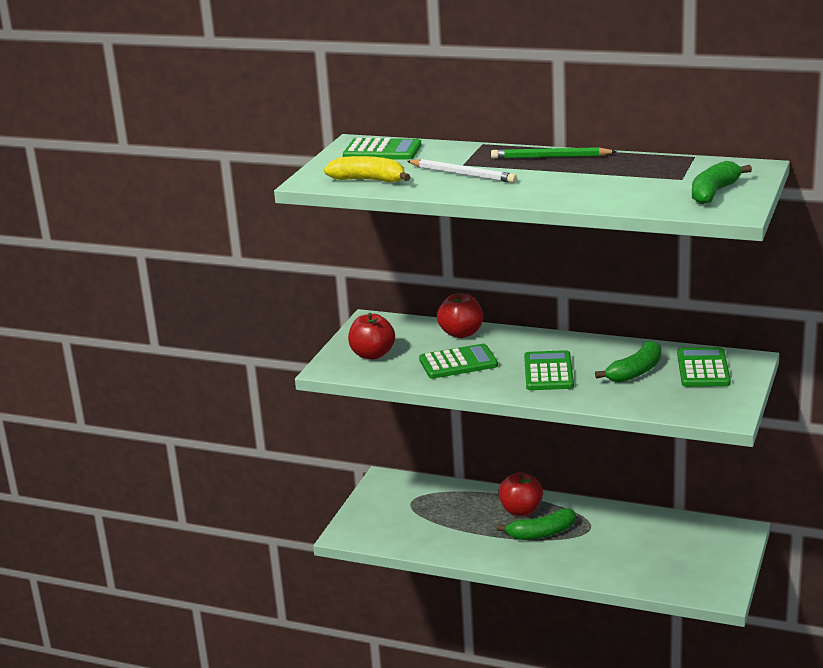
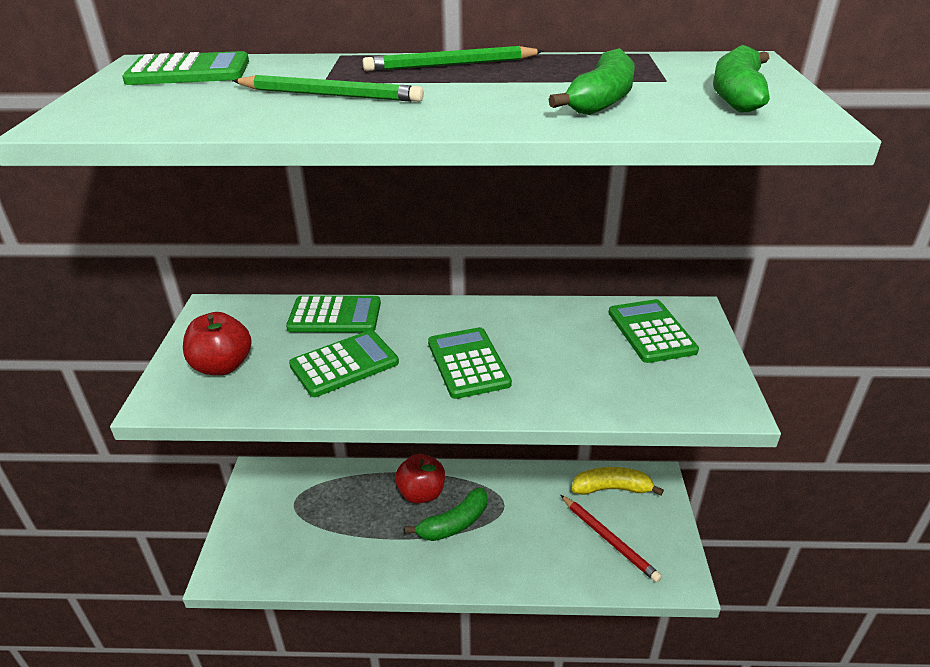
camera: 20 degrees left, 10 degrees up
yellow banana [324,156,410,182] -> yellow banana moved to [572,467,664,496]
white pencil [407,159,517,183] -> green pencil [232,75,424,102]
red apple [437,292,483,338] -> green calculator [286,296,381,332]
green banana [595,341,661,382] -> green banana moved to [548,48,635,115]
none -> red pencil [561,495,662,583]

